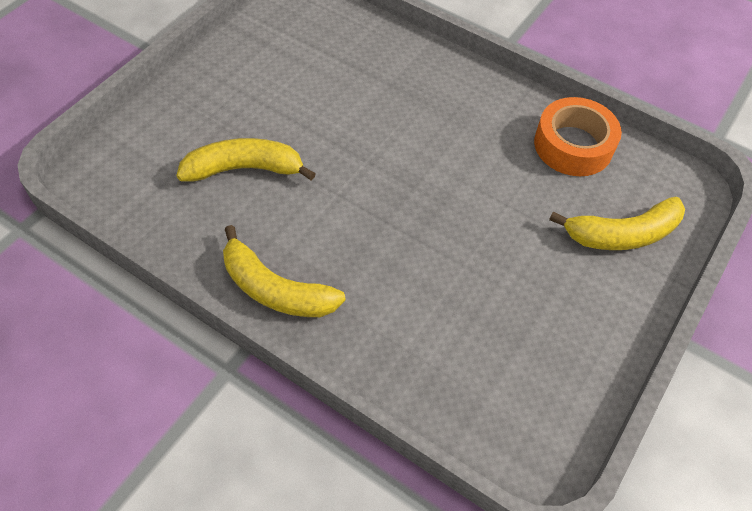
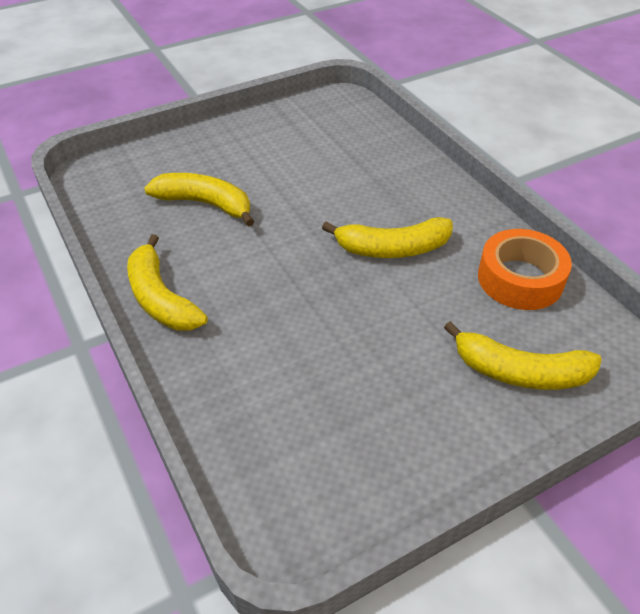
camera: 30 degrees right, 10 degrees down
none -> yellow banana [322,217,453,258]

